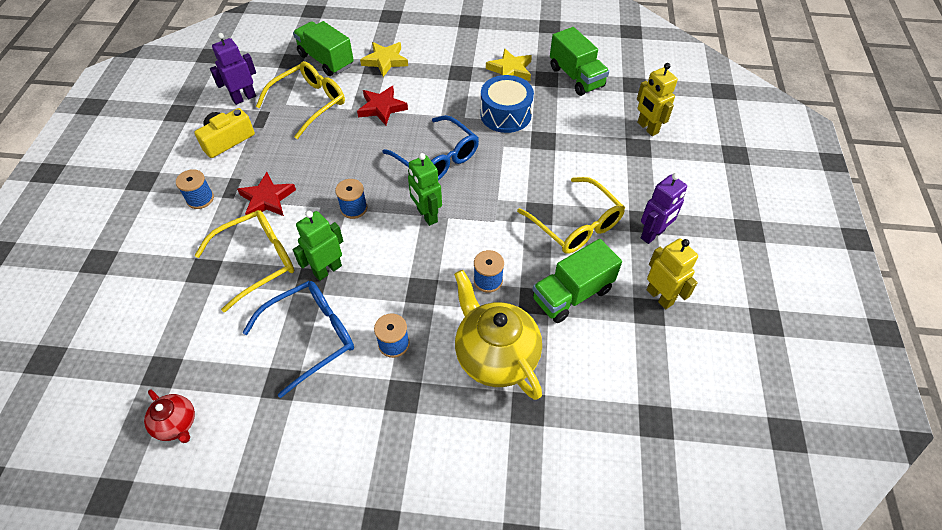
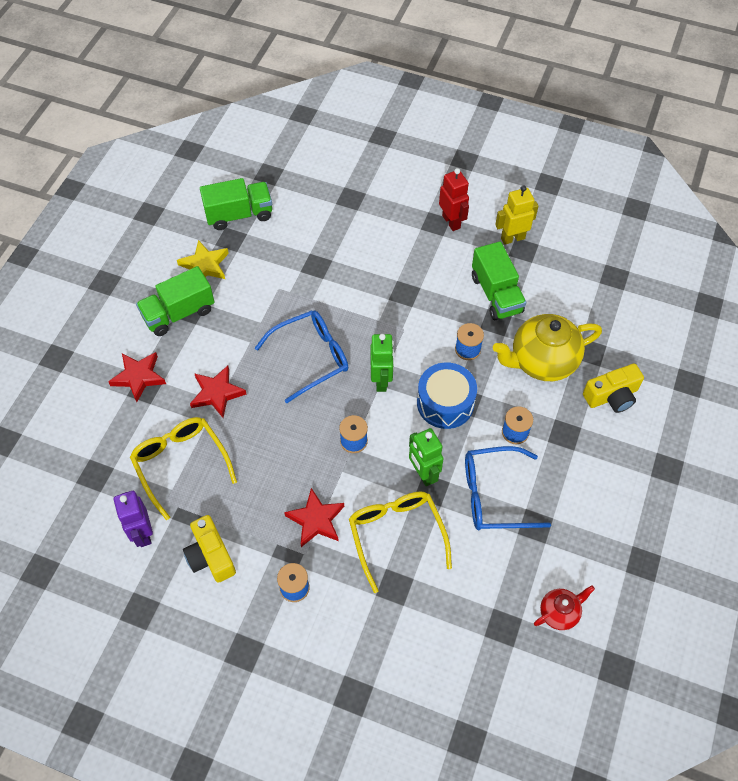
camera: 75 degrees left, 5 degrees up
blue glasses [242,281,354,398] -> blue glasses turned 75 degrees counterclockwise [465,446,551,530]
green truck [293,21,354,76] -> green truck moved to [136,266,215,336]
yellow star [360,42,408,77] -> red star [108,352,166,402]
green robot [408,153,442,226] -> green robot turned 75 degrees counterclockwise [370,334,394,392]
blue drum [480,75,534,133] -> blue drum moved to [417,362,477,429]
yellow glasses [517,177,625,254] -> none
yellow robot [637,63,678,136] -> none
purple robot [641,173,687,244] -> red robot [439,168,469,231]
none -> yellow camera [583,364,644,413]

